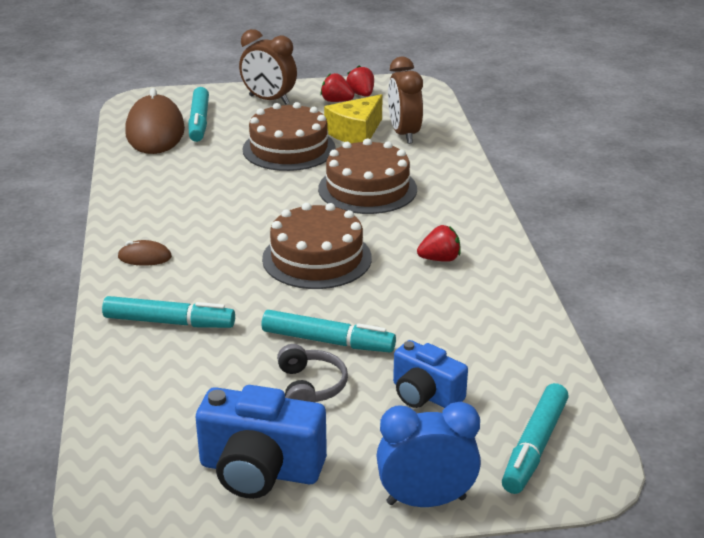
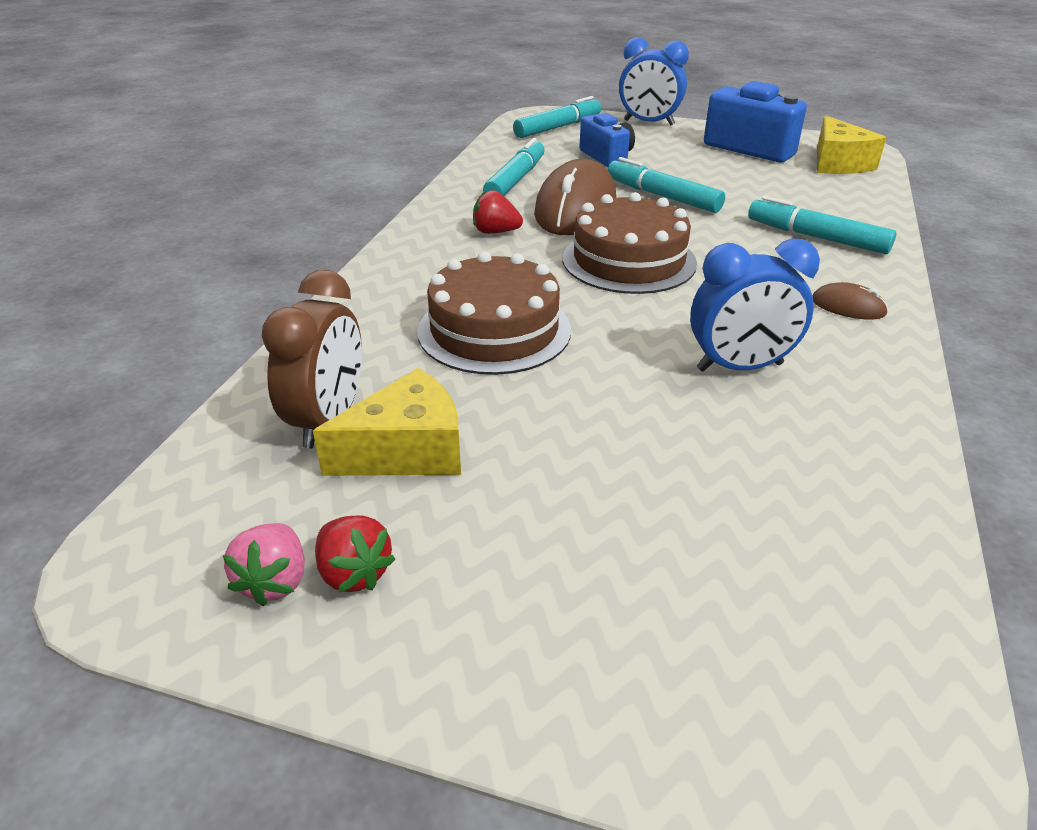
camera: 155 degrees left, 5 degrees up
brown mouse [125,88,185,154] -> brown mouse moved to [534,159,616,235]
turquoise marker [188,87,209,142] -> turquoise marker moved to [483,138,545,196]
brown clock [239,29,297,104] -> none
brown cake [242,102,336,171] -> none
grey headphones [277,344,348,402] -> none
red strawberry [346,65,374,97] -> pink strawberry [223,523,305,606]
none -> blue clock [690,238,820,372]
none -> yellow cheese [817,115,886,174]

